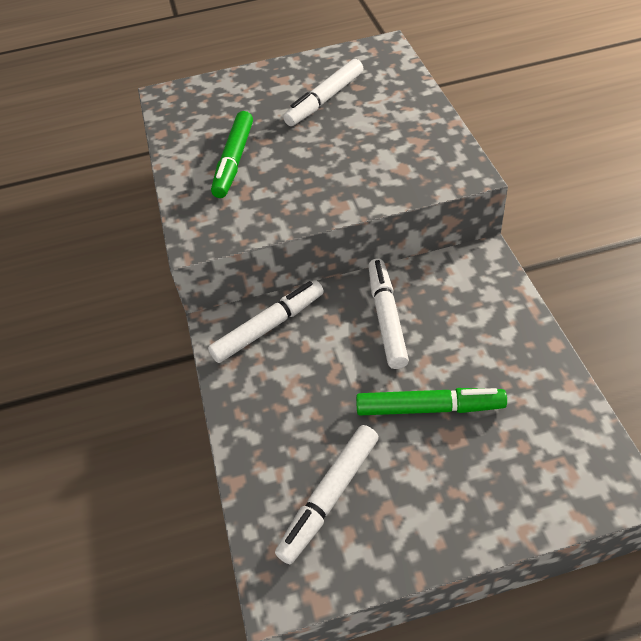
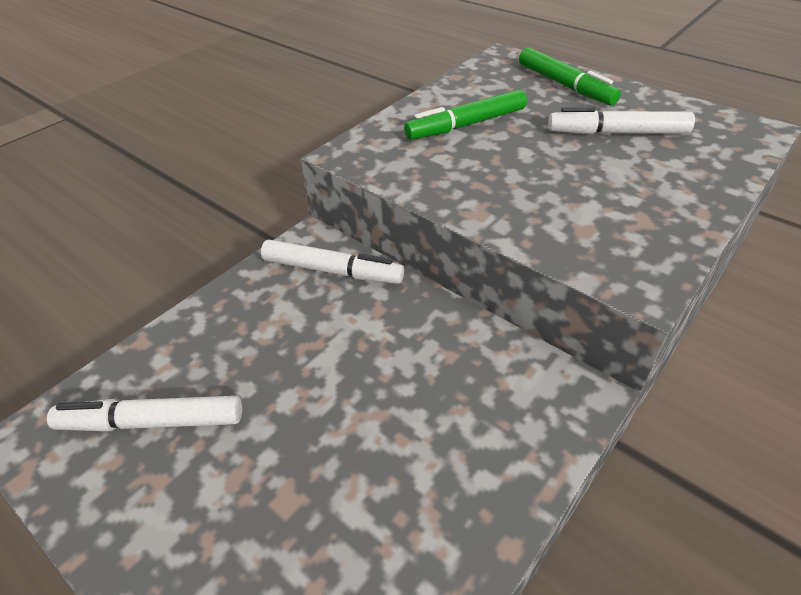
camera: 50 degrees right, 5 degrees down
green marker [356,388,507,415] -> green marker moved to [519,47,621,105]
white marker [368,259,409,369] -> none

